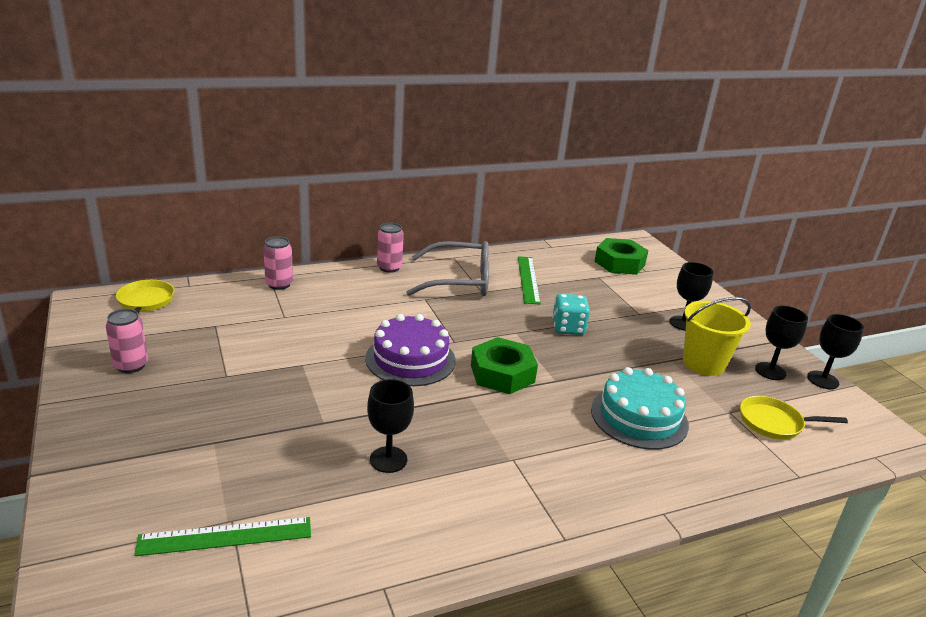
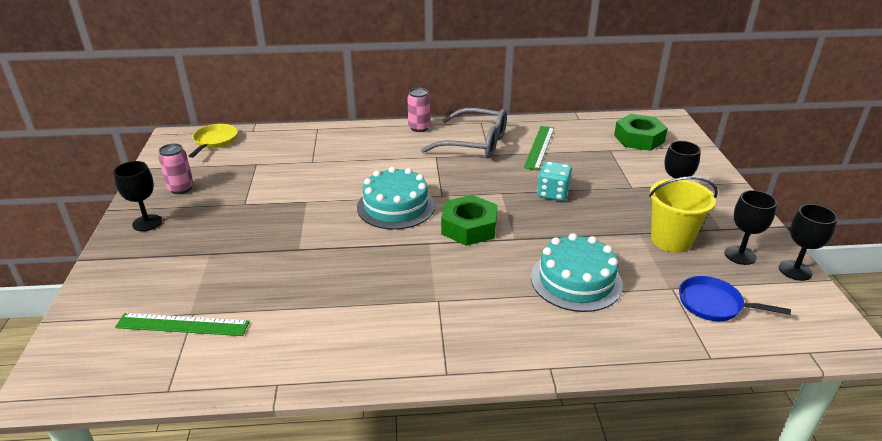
camera: 20 degrees right, 5 degrees up
pink can [263,236,293,290] -> none
purple cake [365,314,456,386] -> turquoise cake [357,167,435,230]
black goblet [367,379,414,473] -> black goblet moved to [113,161,162,231]
yellow pan [740,396,848,440] -> blue pan [679,276,791,321]

